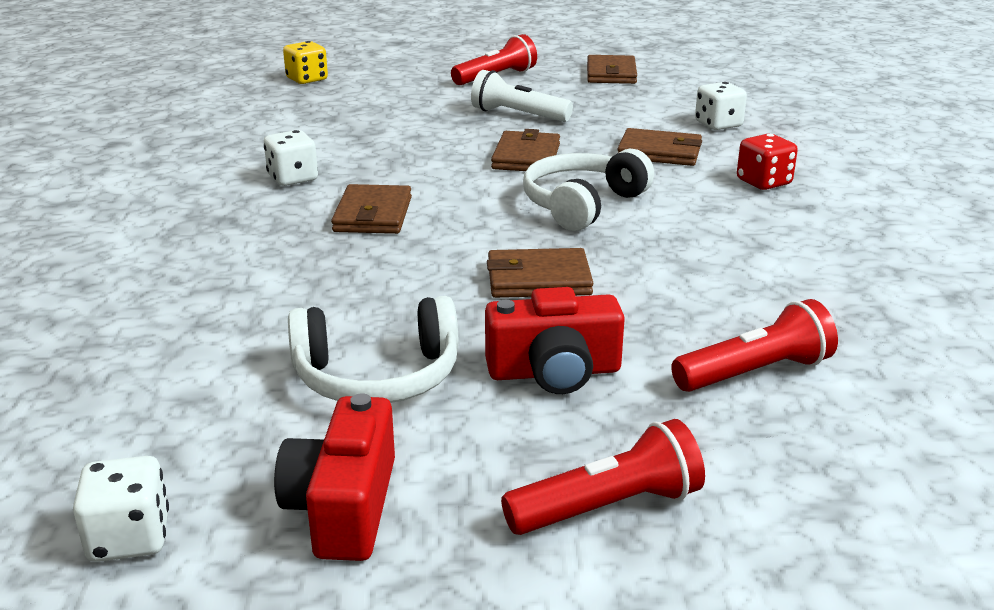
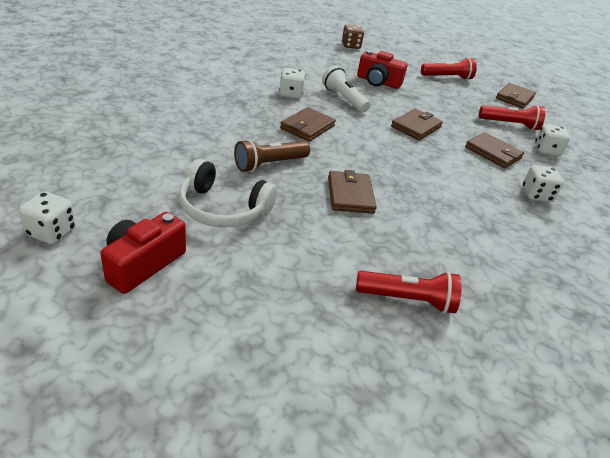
camera: 25 degrees right, 10 degrees up
yellow dice [283,41,328,84] -> brown dice [342,25,364,49]
white flashlight [471,70,573,122] -> white flashlight moved to [322,66,370,113]
red camera [485,287,625,394] -> red camera moved to [357,50,408,89]
brown wallet [487,248,594,298] -> brown wallet turned 60 degrees clockwise [328,170,377,214]
red flashlight [501,419,705,535] -> red flashlight moved to [479,105,546,130]
white headphones [523,149,654,231] -> none
red dice [737,134,798,190] -> white dice [522,165,564,202]
none -> brown flashlight [234,139,310,172]

